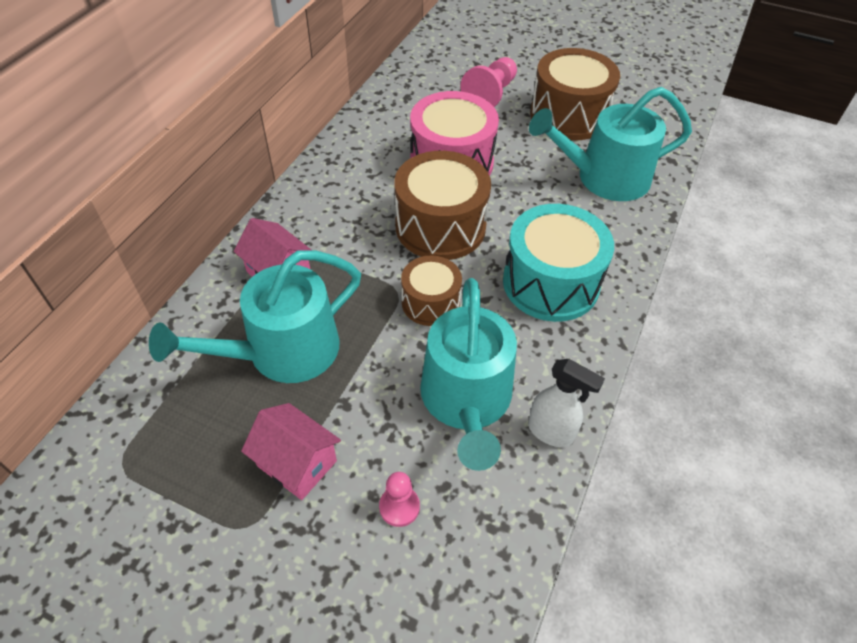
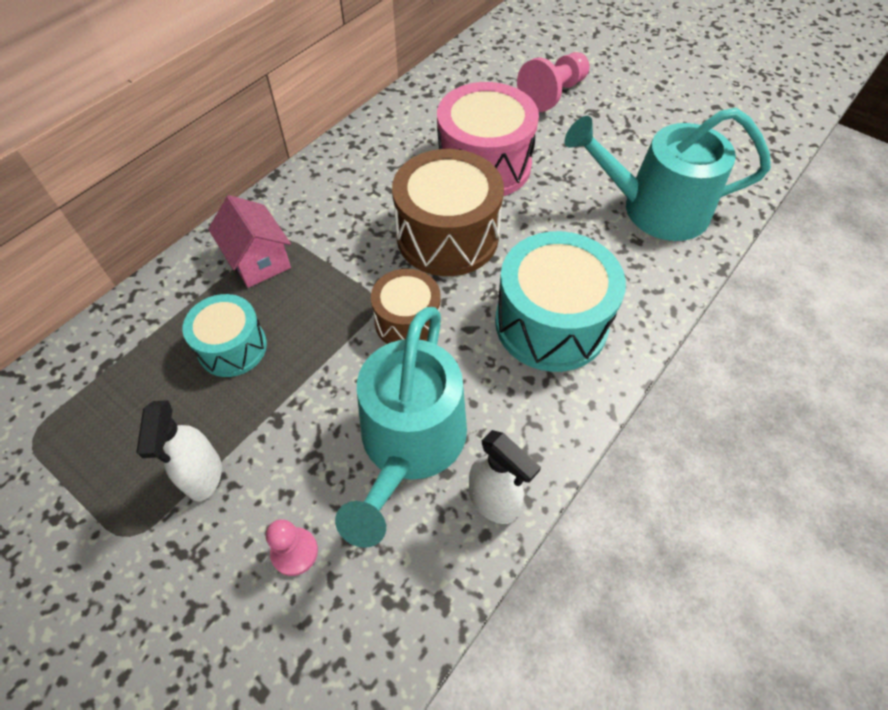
camera: 15 degrees right, 5 degrees up
turquoise watering can [149,250,361,383] -> turquoise drum [182,294,267,377]
pink house [241,403,341,500] -> white spray bottle [136,400,222,501]
brown drum [530,48,620,141] -> none

